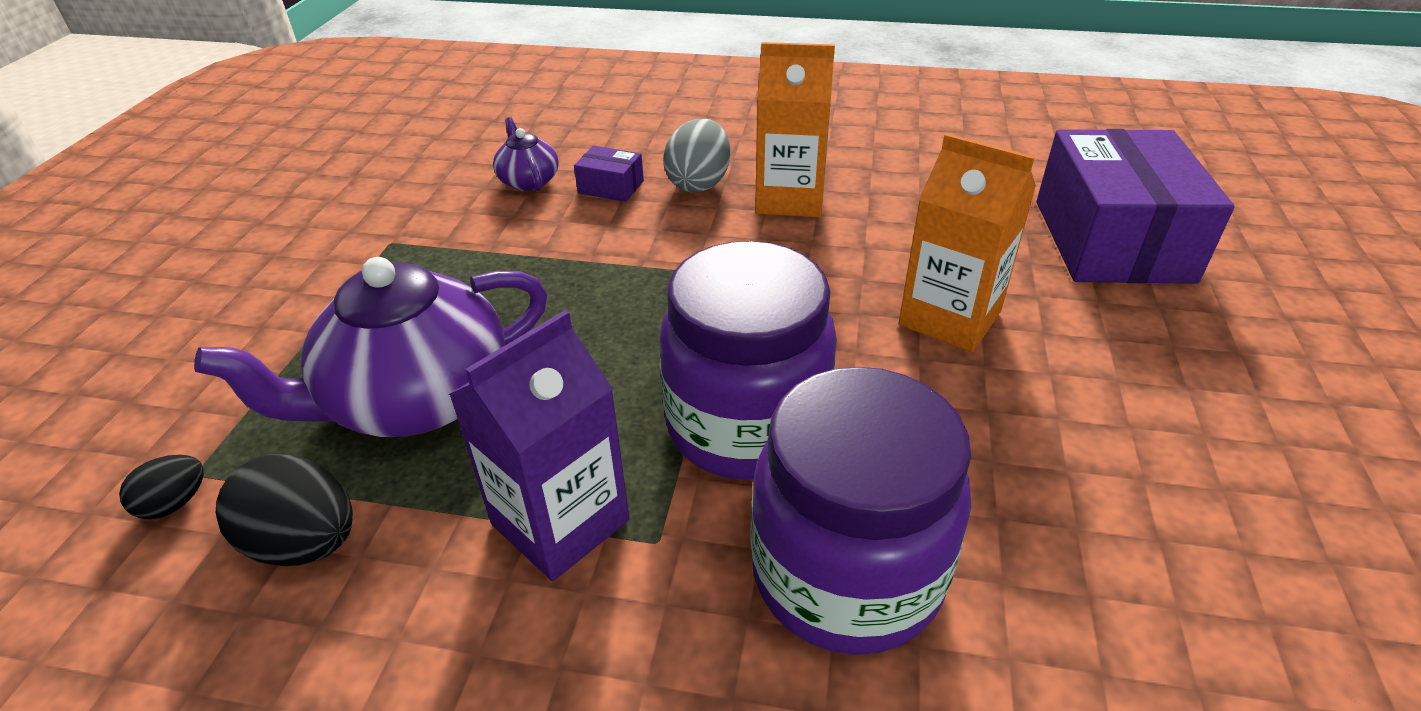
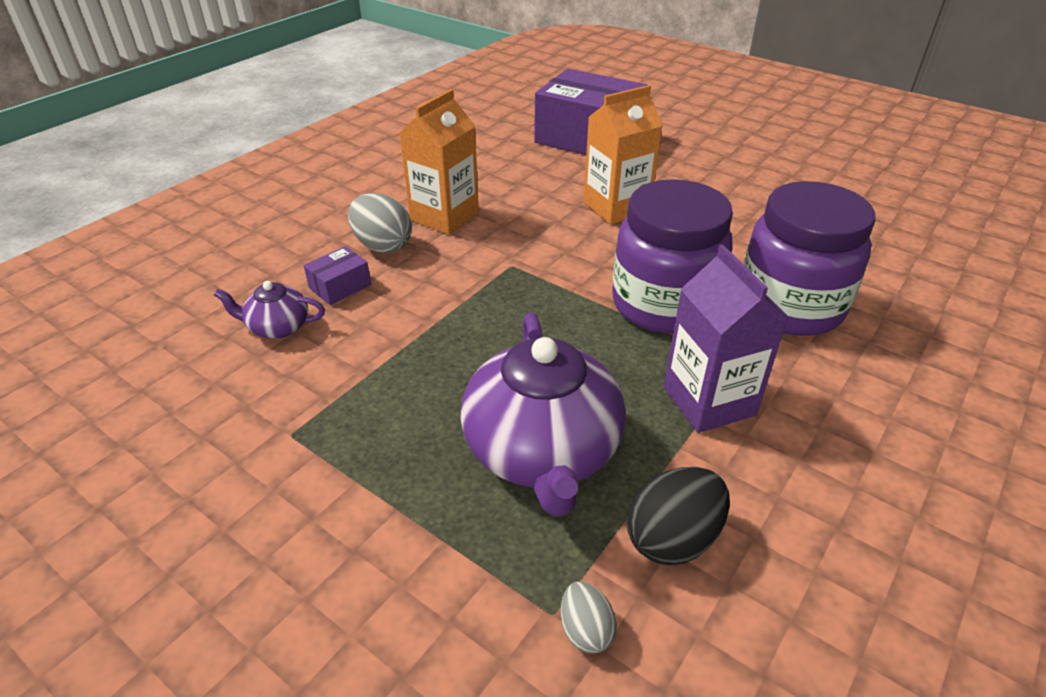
camera: 65 degrees left, 0 degrees up
black egg [119,455,204,519] -> grey egg [561,581,617,653]

